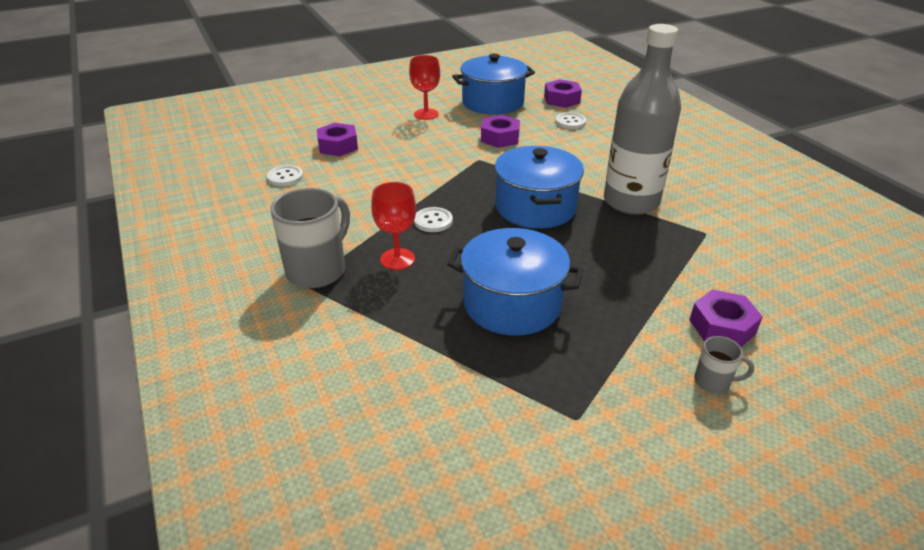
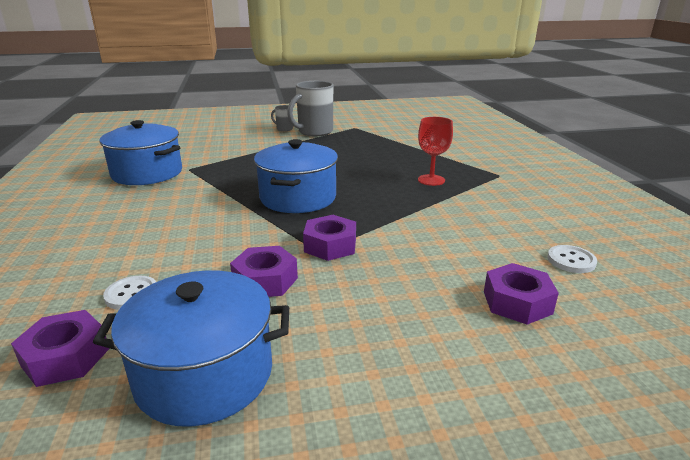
camera: 165 degrees left, 10 degrees down
grey mug [270,188,350,288] -> grey mug moved to [287,81,333,136]
red goblet [409,55,440,120] -> none
white button [414,207,453,232] -> none
blue pot [447,228,583,336] -> blue pot moved to [99,120,182,185]
grey bottle [604,24,681,215] -> none
purple nut [690,289,763,347] -> purple nut moved to [303,215,356,261]

